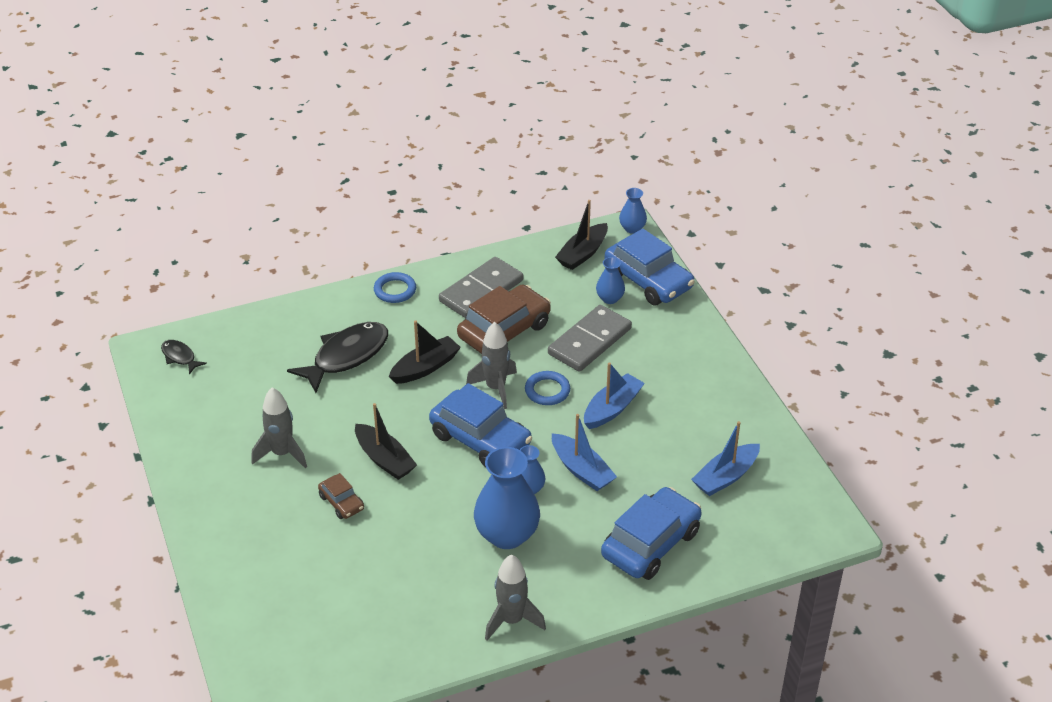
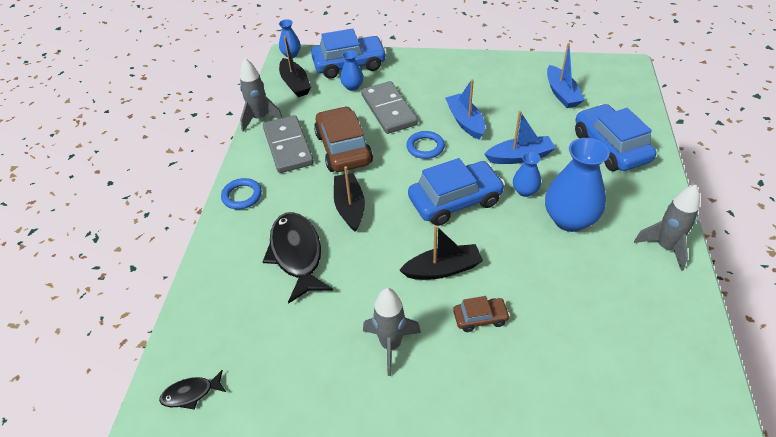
camera: 60 degrees left, 5 degrees up
grey rocket [466,322,517,409] -> grey rocket moved to [240,58,283,132]

